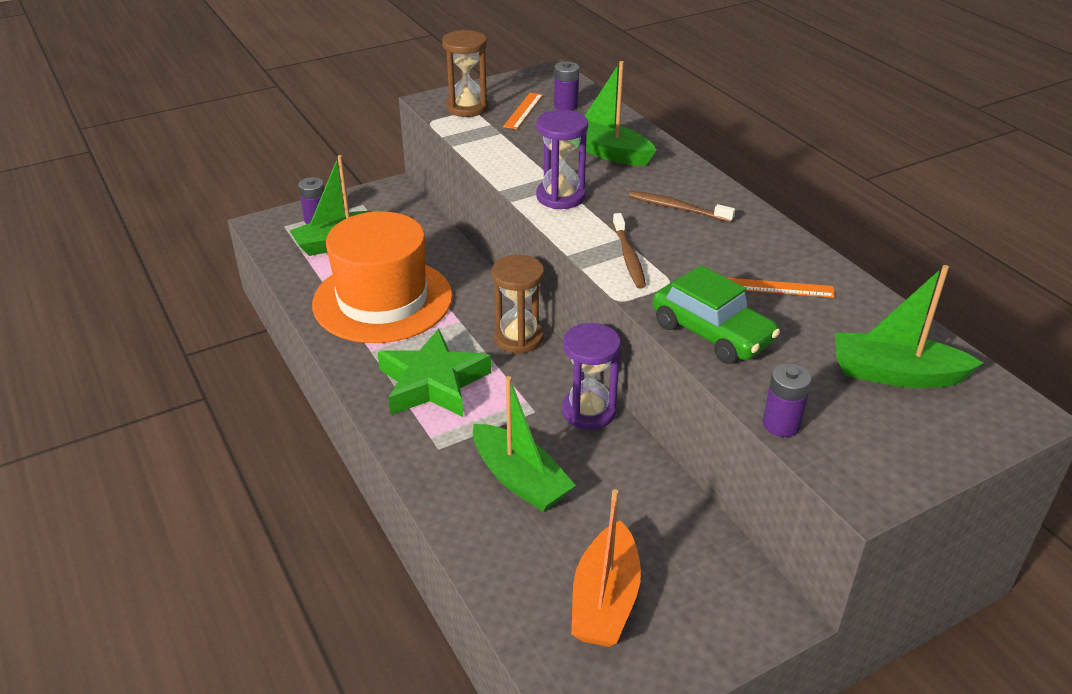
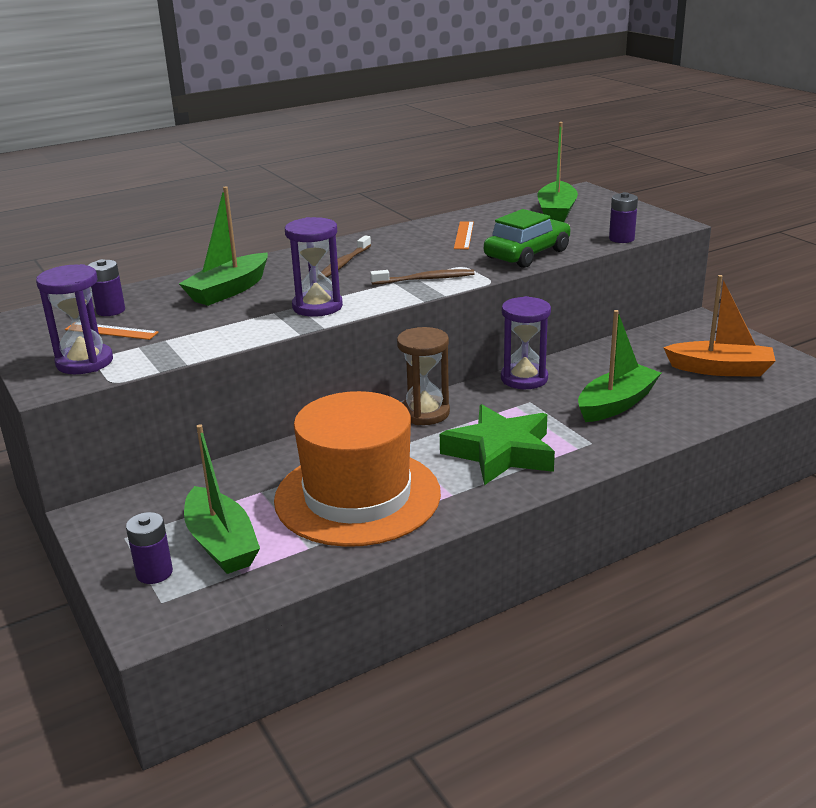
camera: 90 degrees left, 10 degrees down
brown hourglass [442,30,489,117] -> purple hourglass [36,264,113,374]

